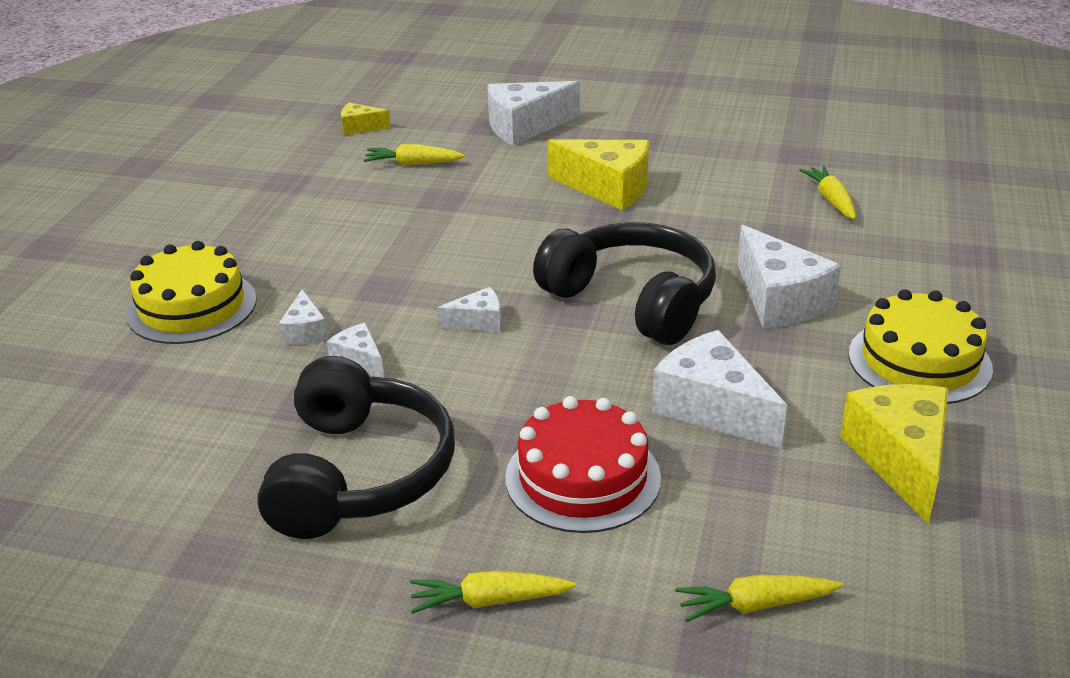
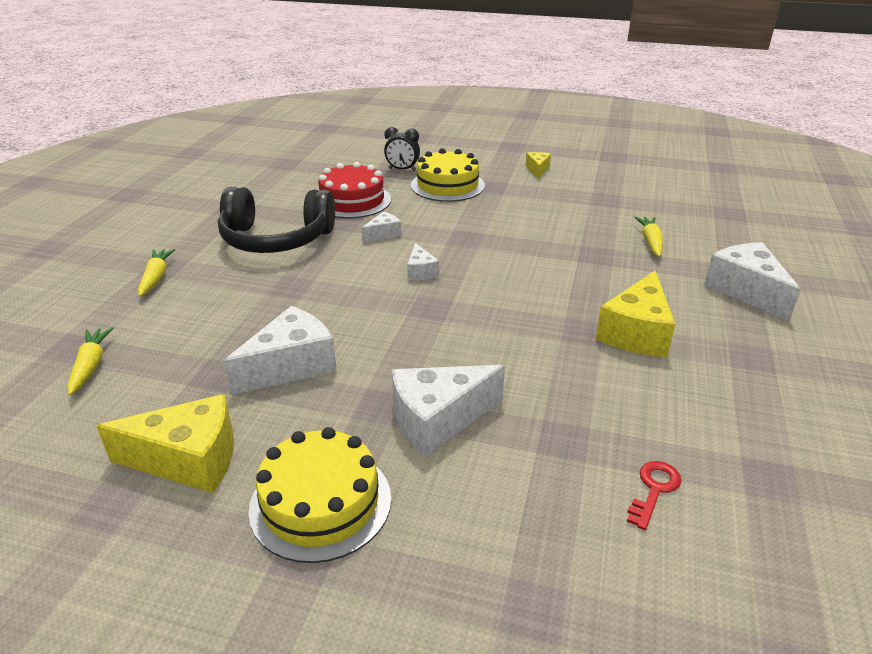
camera: 90 degrees right, 0 degrees up
white cheese [279,289,328,345] -> none
yellow cheese [341,103,391,135] -> yellow cheese moved to [525,152,551,179]
red cake [505,396,661,533] -> red cake moved to [318,162,391,218]
black headphones [533,222,716,345] -> none
yellow carrot [799,166,856,219] -> red key [627,461,681,530]
none -> black clock [384,127,420,171]

